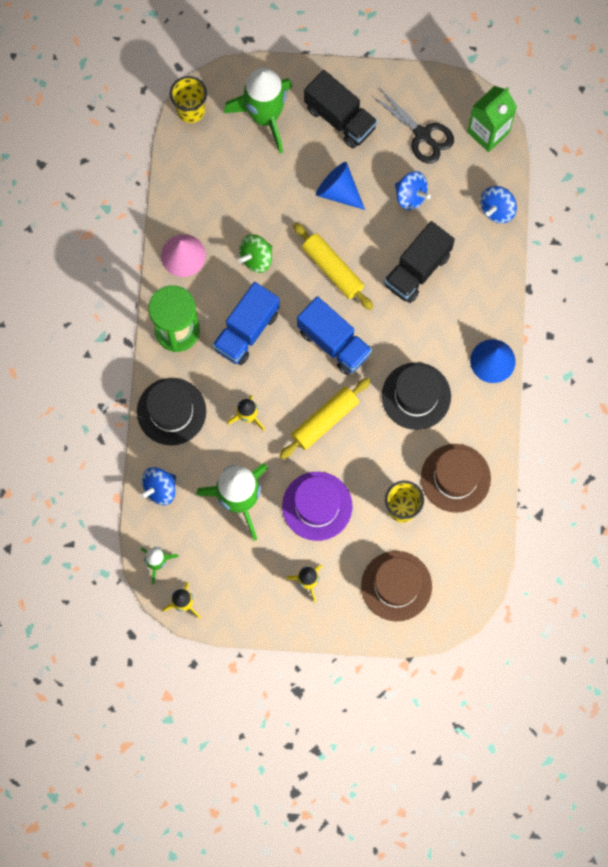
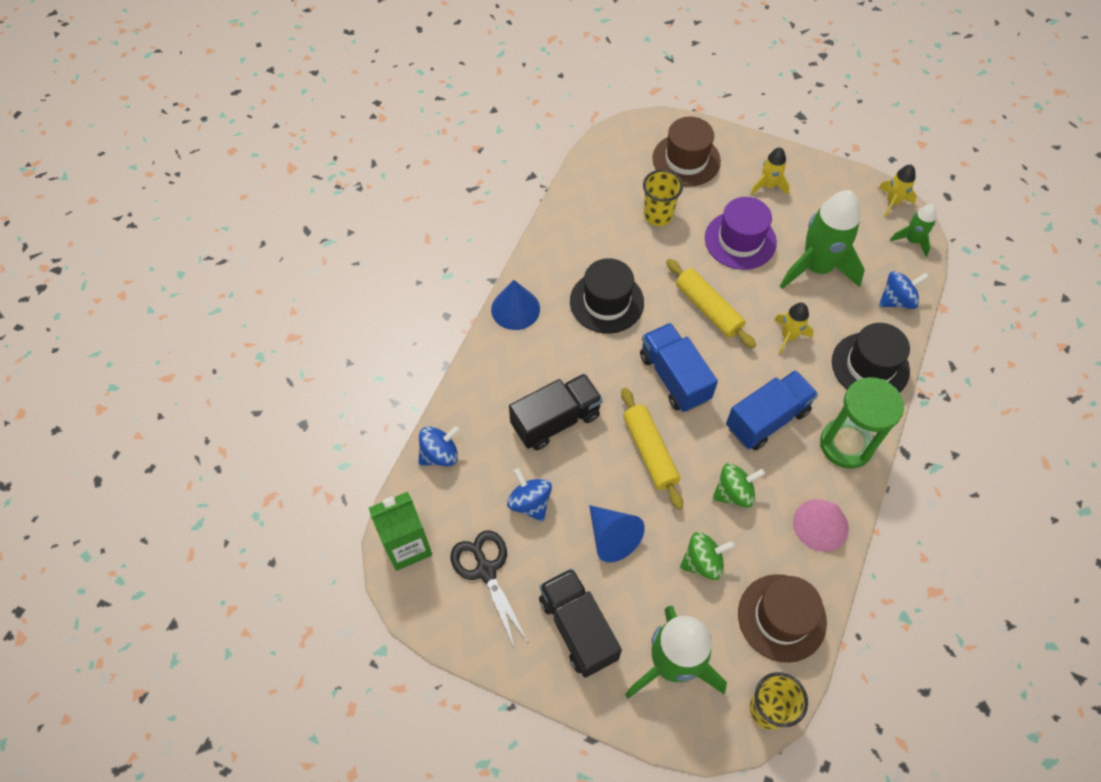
camera: 160 degrees left, 15 degrees down
yellow rolling pin [280,378,371,459] -> yellow rolling pin turned 75 degrees clockwise [666,259,756,349]
brown hat [421,444,491,513] -> brown hat moved to [738,574,827,663]
none -> green spinning top [680,532,735,580]

